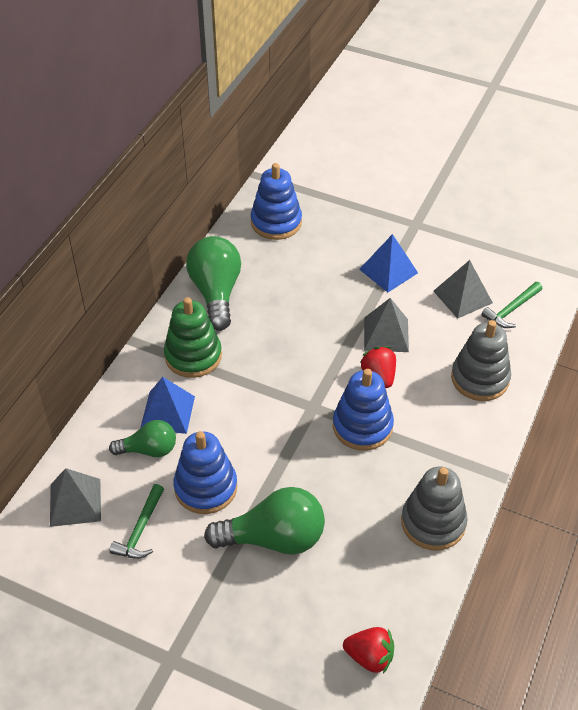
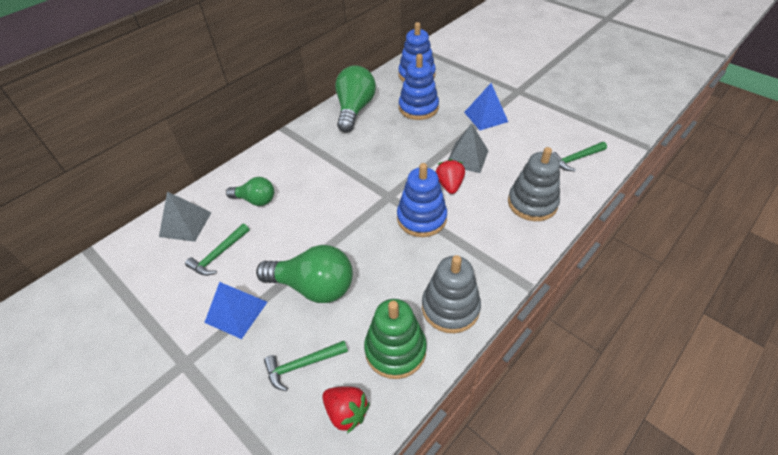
camera: 20 degrees right, 0 degrees up
blue pyramid [140,377,195,434] -> blue pyramid moved to [204,282,267,339]
green stacking toy [164,297,222,378] -> green stacking toy moved to [364,299,427,379]
blue stacking toy [173,431,237,514] -> blue stacking toy moved to [399,54,439,120]
grey pyramid [433,260,493,319] -> none
none -> green hammer [264,341,348,391]

